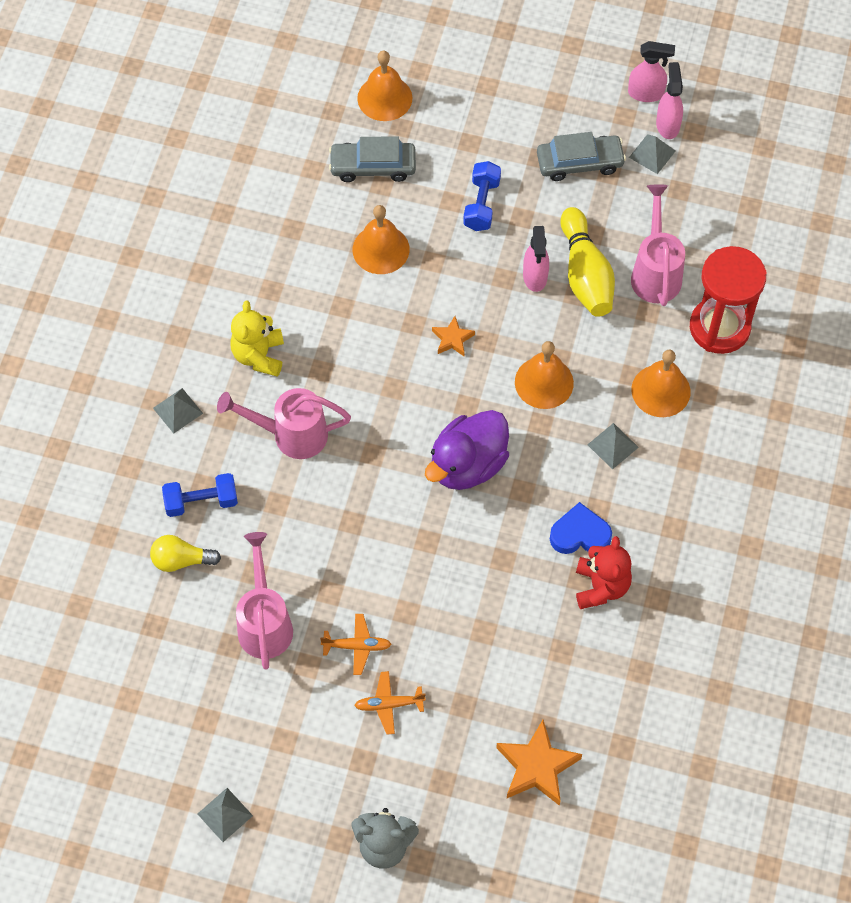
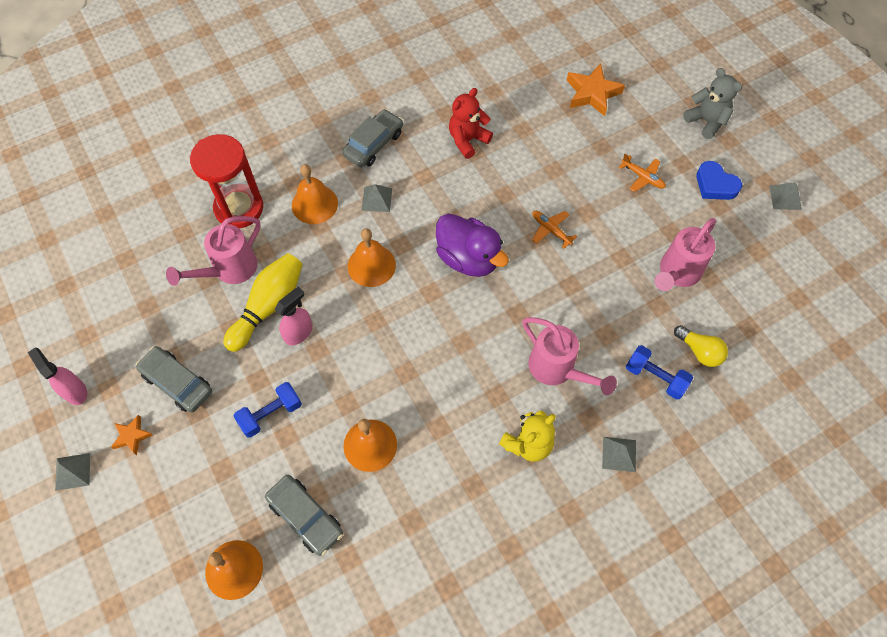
camera: 135 degrees left, 0 degrees up
orange plane [320,614,392,675] -> orange plane moved to [532,211,577,249]
purple duck [425,410,509,490] -> purple duck turned 45 degrees clockwise [436,213,509,277]
orange star [432,316,475,356] -> orange star moved to [111,415,153,455]
blue heart [550,502,612,554] -> blue heart moved to [696,161,742,200]
grey pyramid [629,134,675,174] -> grey pyramid moved to [55,453,90,491]
pink spray bottle [656,62,683,139] -> none
none -> grey car [342,109,403,168]

